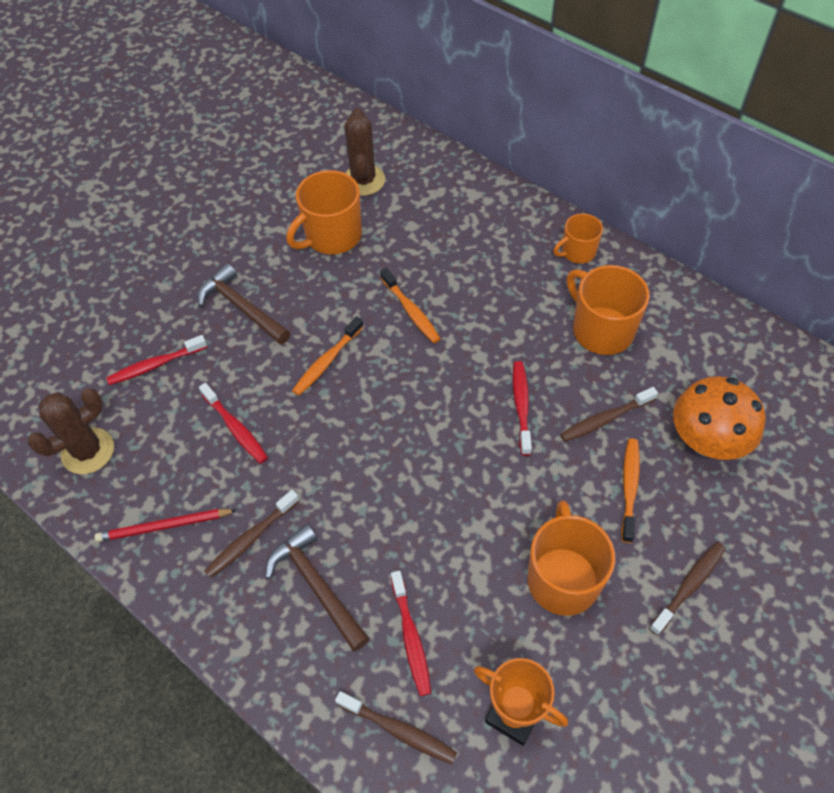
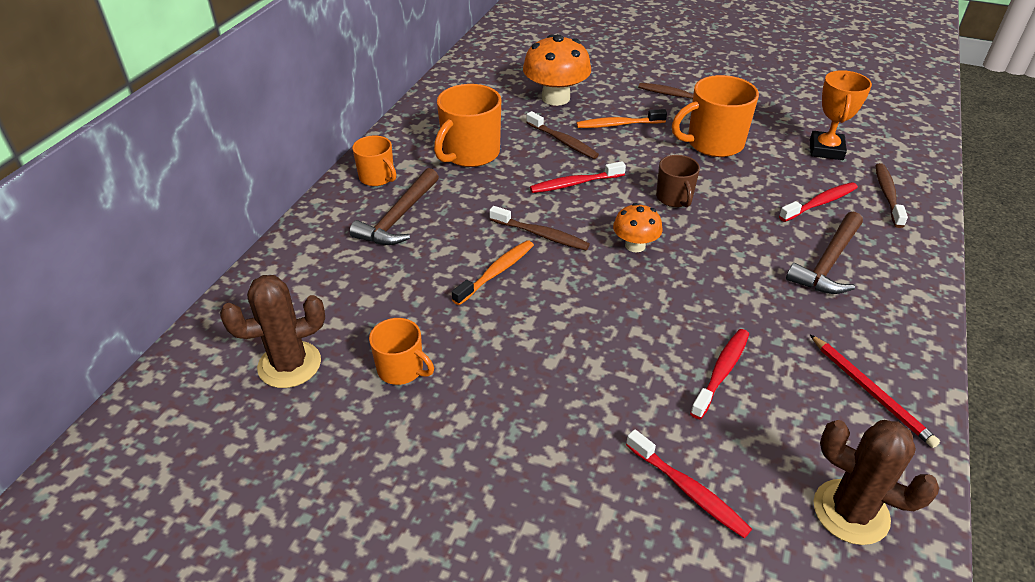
camera: 110 degrees left, 15 degrees down
brown hammer [198,264,290,344] -> brown hammer moved to [350,168,439,245]
brown toothbrush [204,490,300,578] -> brown toothbrush moved to [489,206,590,250]
orange mug [286,170,362,254] -> orange mug [369,318,434,385], size x0.59
orange toothbrush [292,316,364,396] -> none
none -> orange mushroom [613,203,663,252]
none -> brown mug [656,155,700,207]

